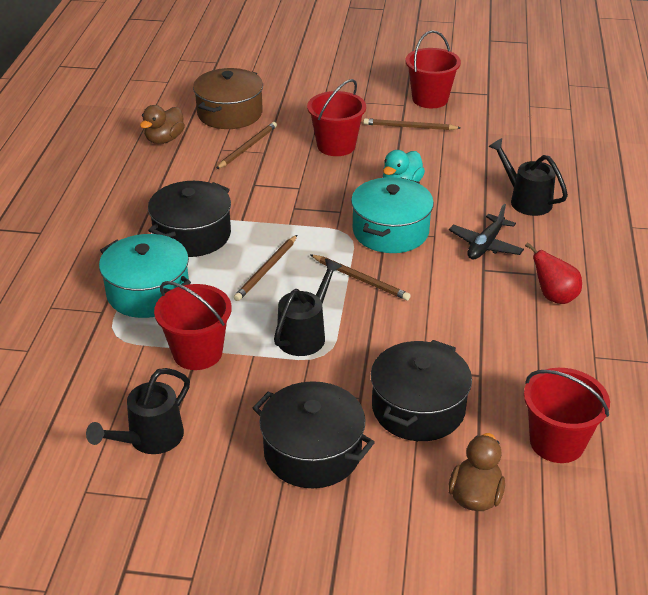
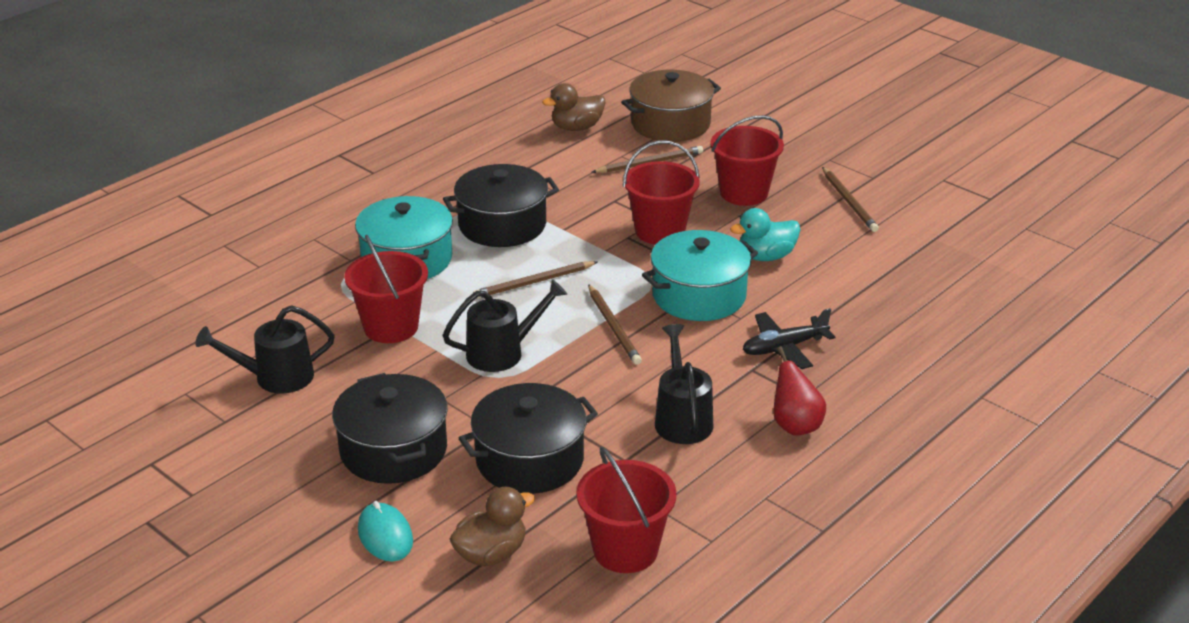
camera: 35 degrees right, 5 degrees down
brown pencil [364,118,460,130] -> brown pencil turned 150 degrees counterclockwise [822,167,879,232]
red bucket [406,30,461,108] -> red bucket moved to [623,140,700,245]
black watering can [488,138,568,216] -> black watering can moved to [655,324,713,444]
none -> turquoise mouse [358,501,413,562]

